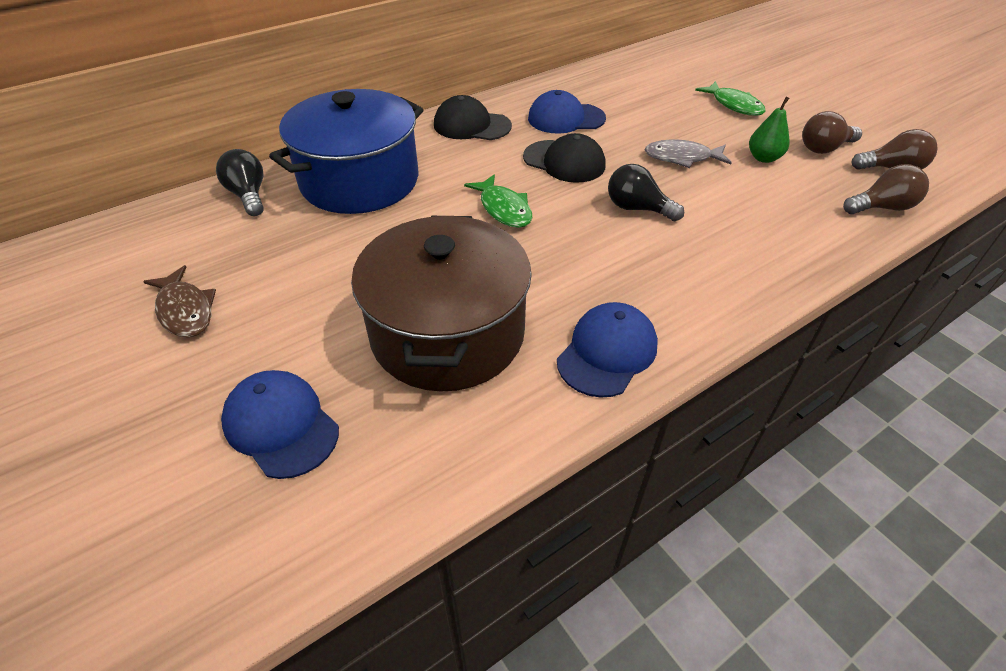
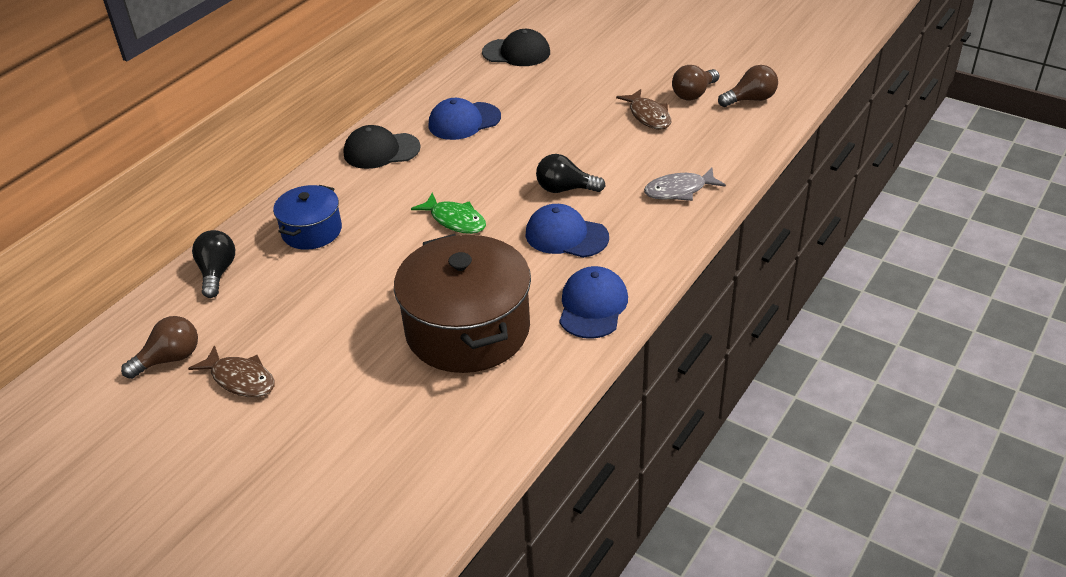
camera: 20 degrees left, 5 degrees down
black light bulb [216,149,264,216] -> black light bulb turned 45 degrees clockwise [192,230,235,298]
blue cap [221,370,339,479] -> blue cap moved to [526,204,609,258]
blue pot [269,89,424,214] -> blue pot [273,185,342,250], size x0.54
black cap [523,133,606,183] -> black cap moved to [482,29,550,66]
grey fish [645,139,732,168] -> grey fish moved to [644,168,726,201]
green fish [695,81,765,116] -> none
green pear [749,97,790,163] -> brown fish [616,89,671,130]
brown light bulb [843,164,929,214] -> brown light bulb moved to [121,316,198,379]

